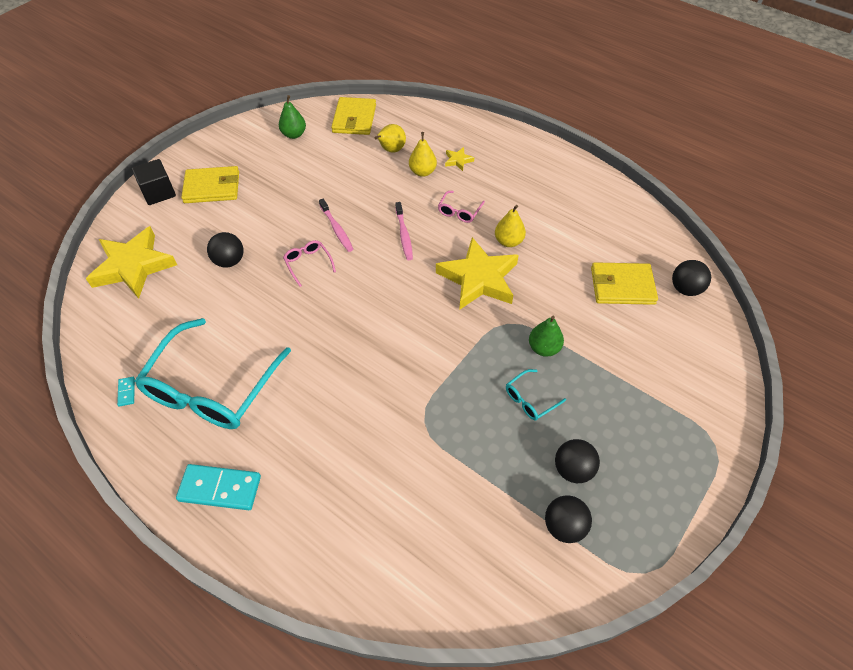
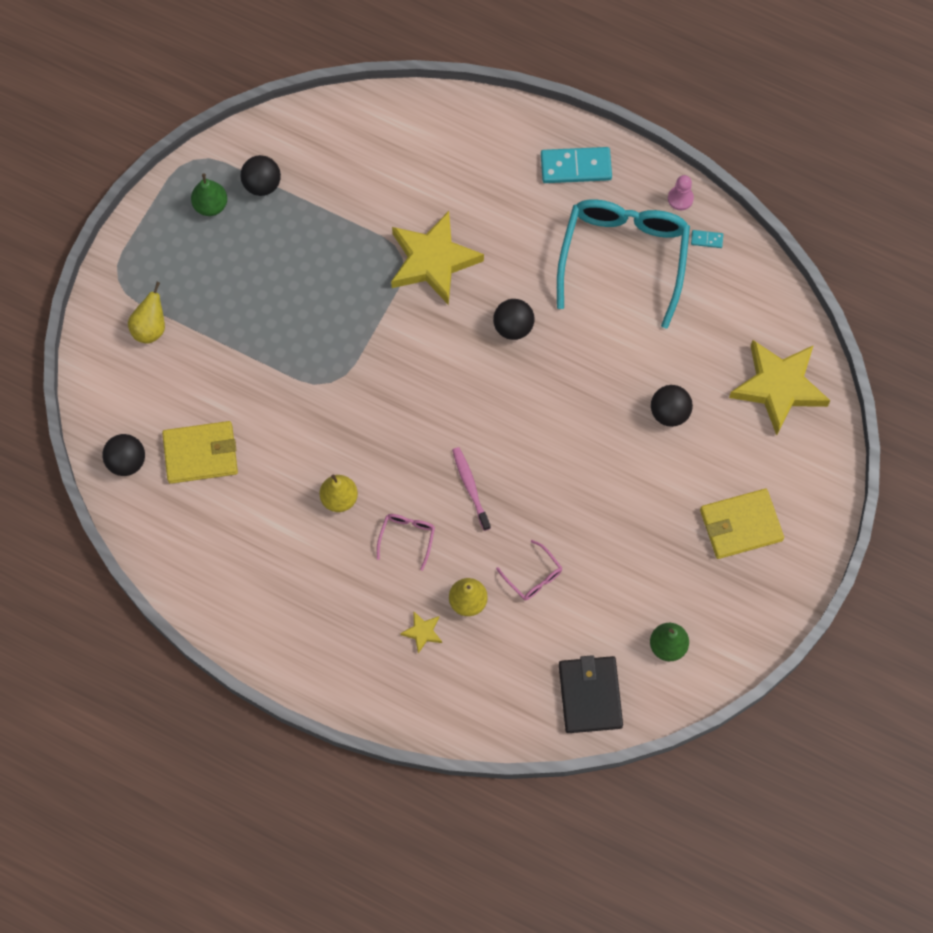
camera: 170 degrees right, 15 degrees up
turquoise domino [117,377,135,407] -> turquoise domino turned 60 degrees counterclockwise [691,230,723,248]
black cube [132,159,176,205] -> none
pink glasses [283,240,336,287] -> pink glasses moved to [496,540,562,600]
pink toothbrush [319,199,353,252] -> none
yellow wallet [331,97,376,135] -> black wallet [559,655,623,733]
yellow pear [374,124,406,153] -> yellow pear moved to [128,282,165,343]
yellow star [436,237,519,310] -> yellow star moved to [391,211,484,305]
turquoise glasses [506,369,566,420] -> none
green pear [529,316,564,357] -> green pear moved to [191,174,227,216]
black ball [555,439,600,483] -> black ball moved to [493,299,534,340]
none -> pink pawn [668,175,694,210]

